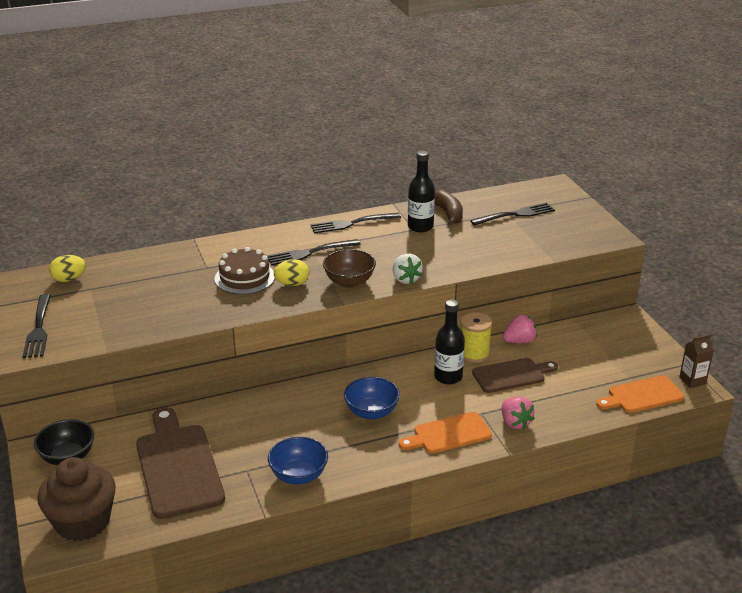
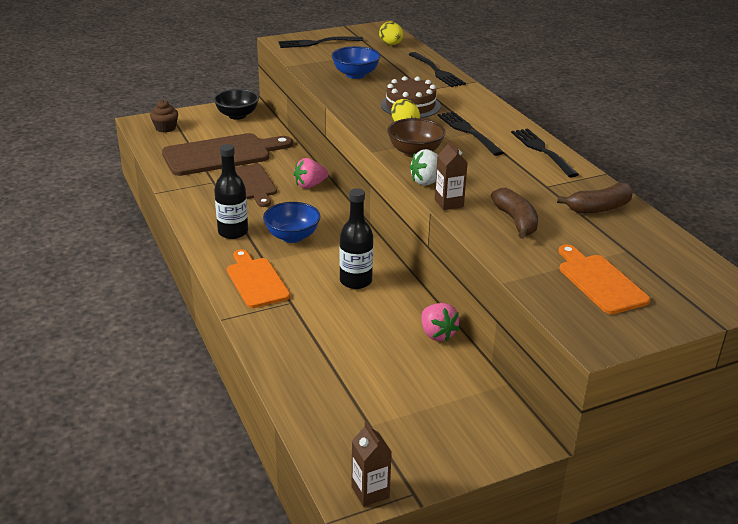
camera: 85 degrees right, 0 degrees up
brown cupcake [37,457,116,541] -> brown cupcake [150,100,178,133], size x0.51
blue bowl [268,437,328,485] -> blue bowl moved to [332,46,380,79]
black bottle [408,151,435,232] -> black bottle moved to [214,144,248,239]
yellow spool [461,312,492,363] -> none
black fork [470,203,555,226] -> black fork moved to [408,52,466,87]
brown cutting board [472,358,558,393] -> brown cutting board moved to [235,164,277,207]
pink strawberry [502,397,535,430] -> pink strawberry moved to [294,158,328,188]
orange cutting board [596,375,684,413] -> orange cutting board moved to [559,245,650,314]
none -> brown carton [435,140,468,210]
none -> brown banana [491,188,538,239]

